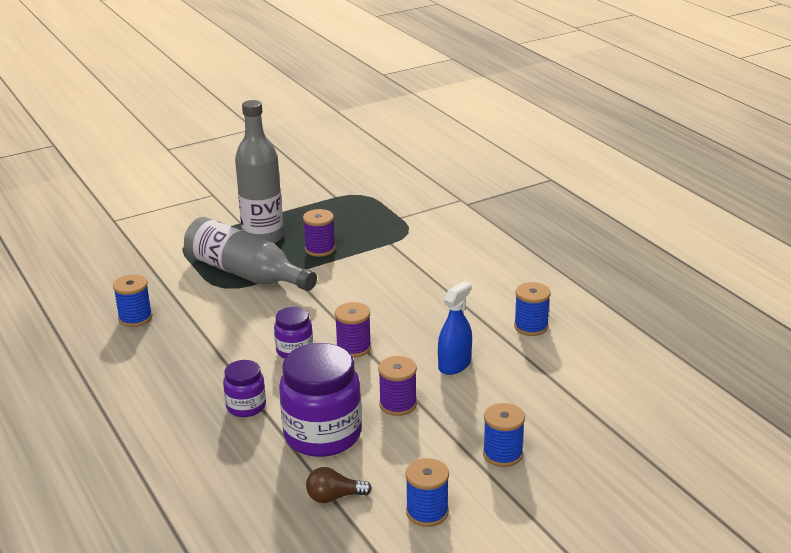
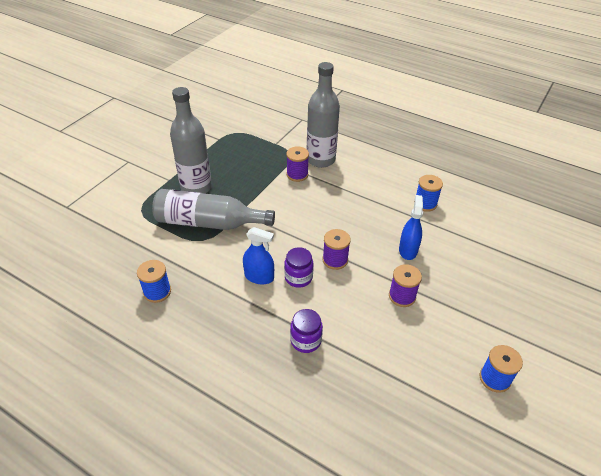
camera: 30 degrees left, 15 degrees up
purple jar [279,343,362,457] -> none
purple spool [303,209,335,257] -> purple spool moved to [286,146,309,182]
brown light bulb [306,467,372,503] -> none
blue spool [483,403,525,467] -> none
none -> blue spray bottle [243,227,274,284]
none -> grey bottle [307,62,340,168]

